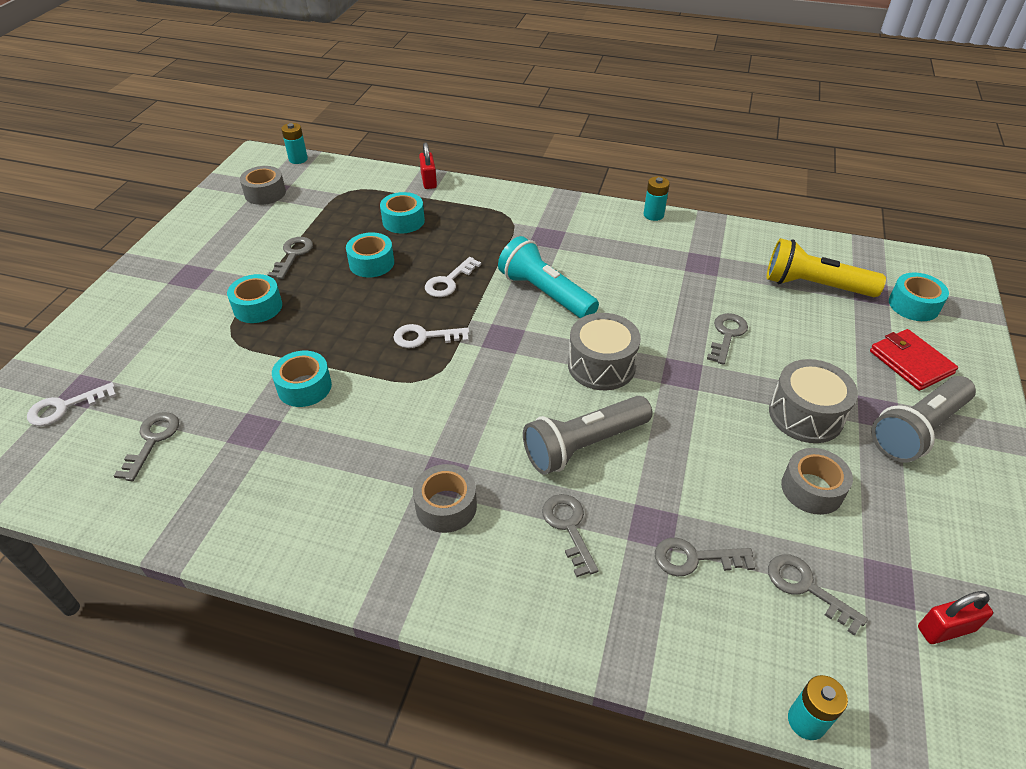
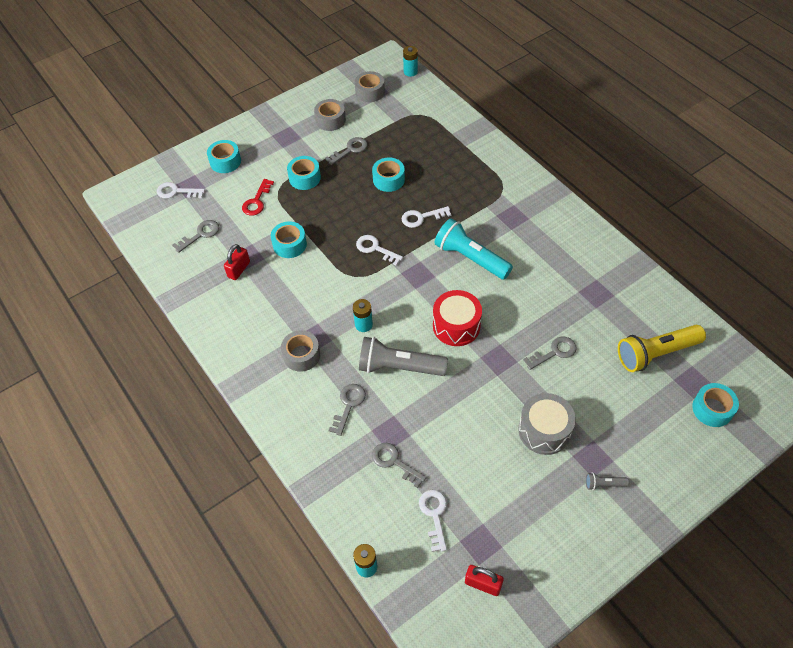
camera: 40 degrees right, 10 degrees up
turquoise tape [380,192,425,233] -> turquoise tape moved to [207,140,241,173]
red padlock [419,142,437,189] -> red padlock moved to [224,244,250,280]
turquoise flashlight [498,236,599,318] -> turquoise flashlight turned 45 degrees counterclockwise [435,218,513,280]
grey drum [568,313,641,390] -> red drum [433,290,482,346]
turquoise battery [644,176,670,221] -> turquoise battery moved to [353,299,373,332]
yellow flashlight [766,238,886,297] -> yellow flashlight turned 75 degrees counterclockwise [618,325,706,372]
grey key [768,554,868,636] -> white key [419,490,447,552]
grey tape [781,448,853,515] -> grey tape moved to [314,99,346,131]
red wallet [870,329,958,391] -> none
grey flashlight [871,376,976,463] -> grey flashlight [586,472,629,490], size x0.43
none -> red key [242,179,274,216]

